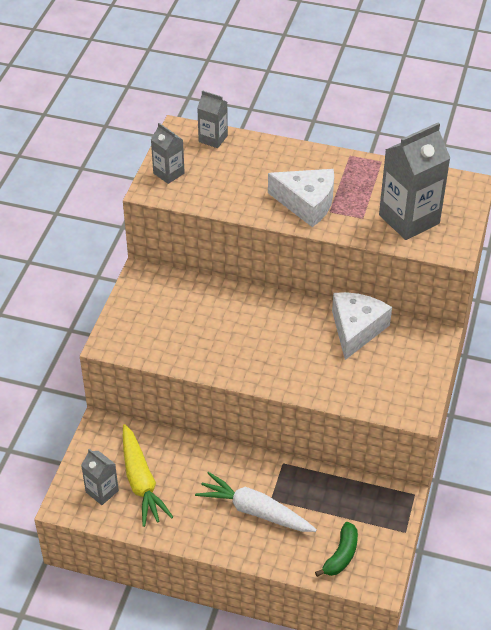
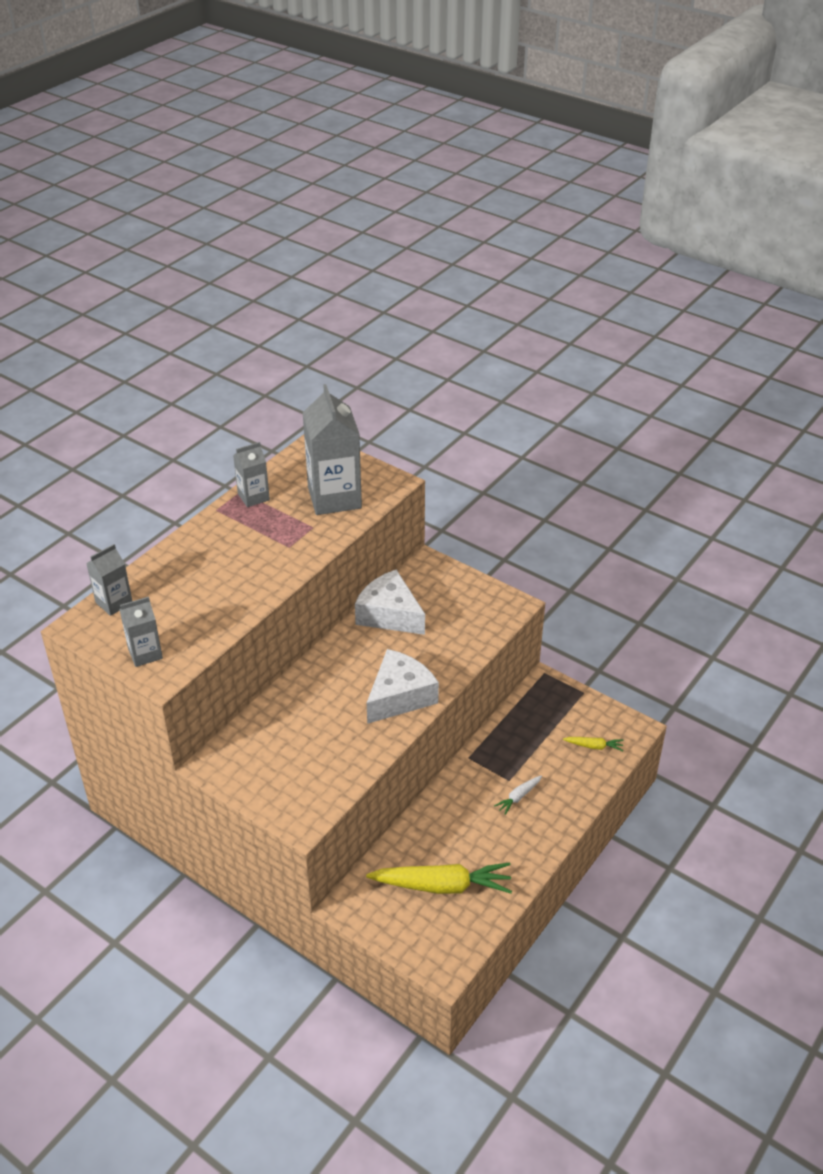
camera: 70 degrees left, 5 degrees down
grey carton [81,449,119,505] -> grey carton moved to [233,442,270,507]
white carrot [195,472,317,532] -> white carrot [494,775,542,815], size x0.46
white cheese [268,169,334,227] -> white cheese moved to [367,649,439,724]
green banana [315,522,358,577] -> yellow carrot [563,737,623,751]

